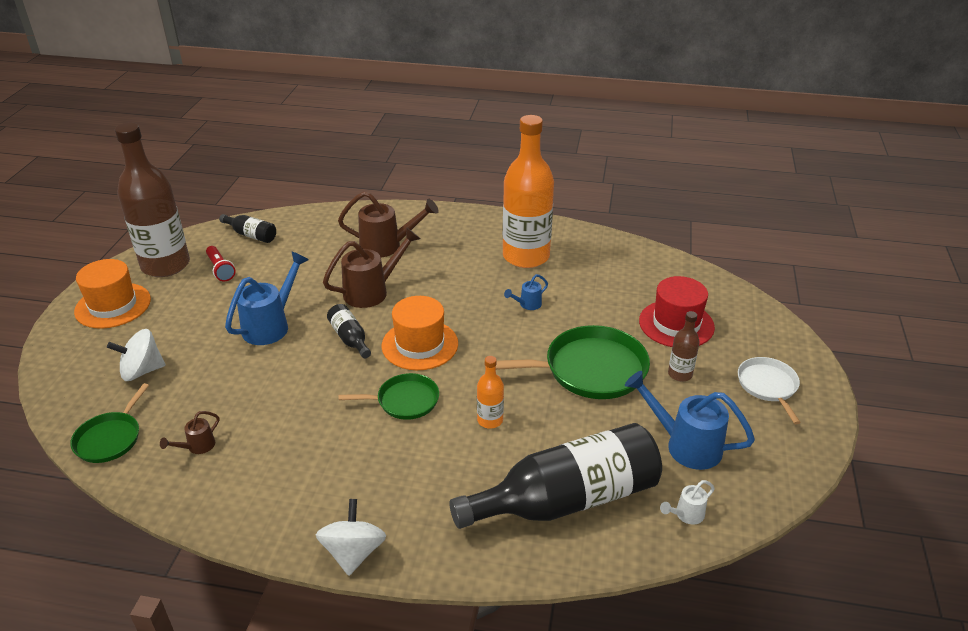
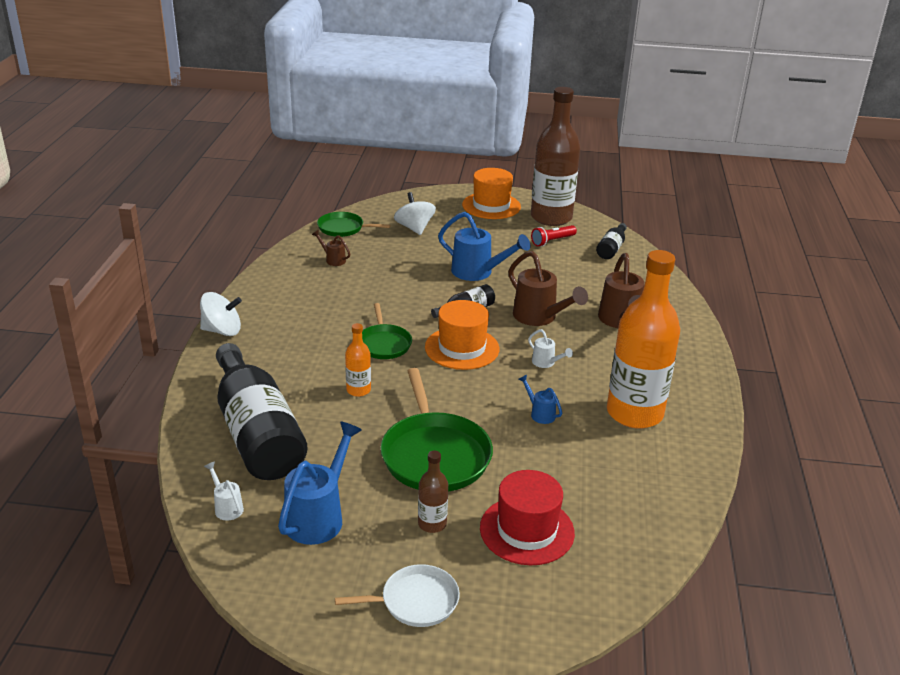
camera: 85 degrees right, 5 degrees down
none -> white watering can [528,329,573,368]

